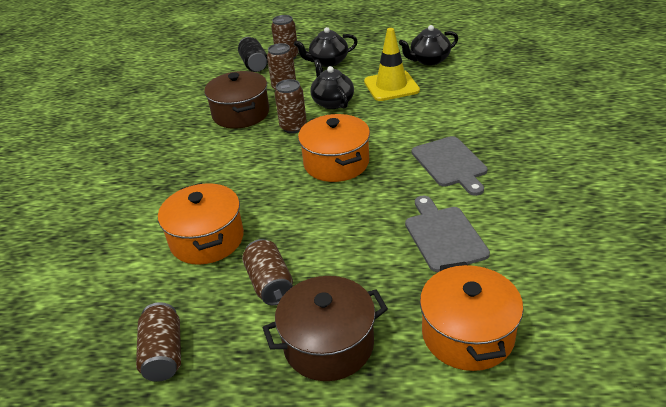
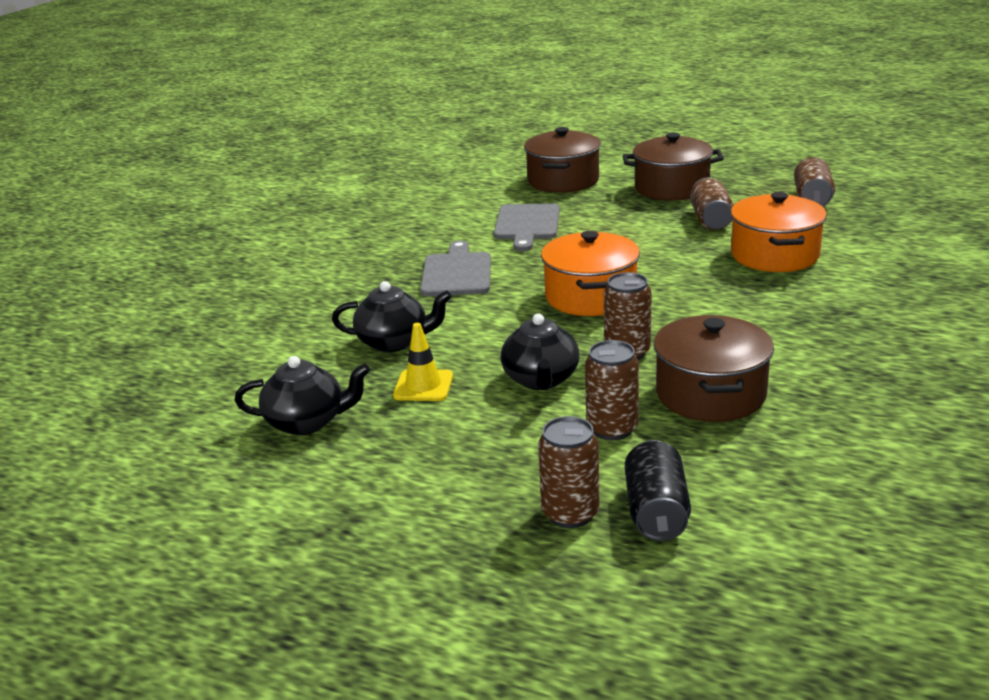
camera: 160 degrees left, 10 degrees down
black teapot [294,27,358,67] -> black teapot moved to [332,281,452,352]
yellow traffic cone [364,28,420,101] -> yellow traffic cone [393,323,453,401], size x0.62
orange pot [420,262,524,371] -> brown pot [524,127,601,193]

